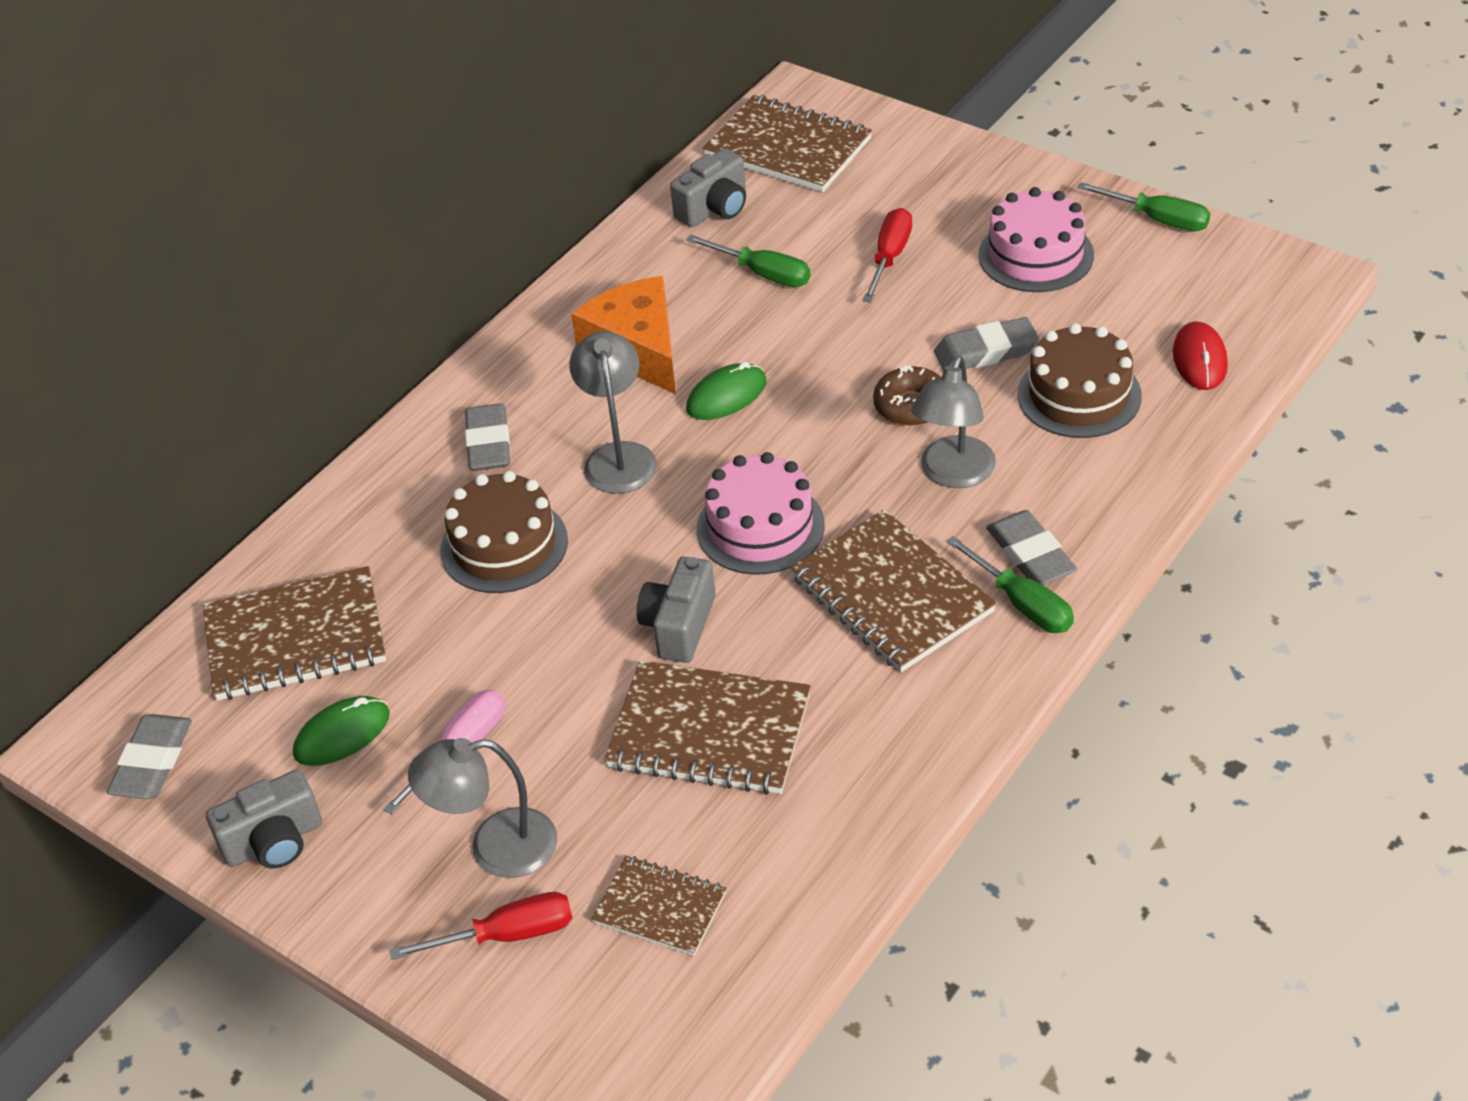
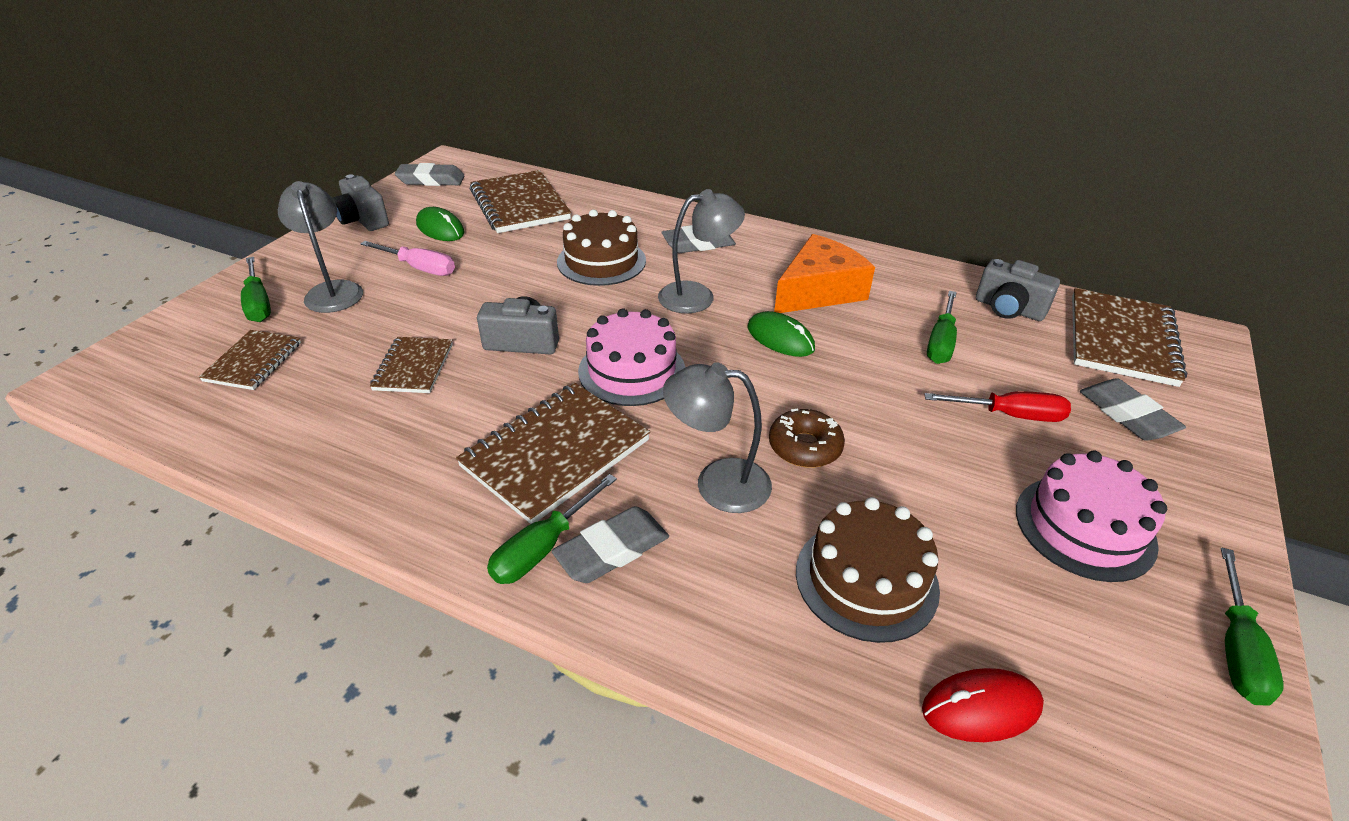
camera: 75 degrees right, 5 degrees down
red screwdriver [390,892,572,960] -> green screwdriver [241,257,271,322]
brown notebook [604,660,811,795] -> brown notebook [370,337,453,393], size x0.58
grey eraser [934,317,1039,371] -> grey eraser moved to [1080,378,1186,440]

